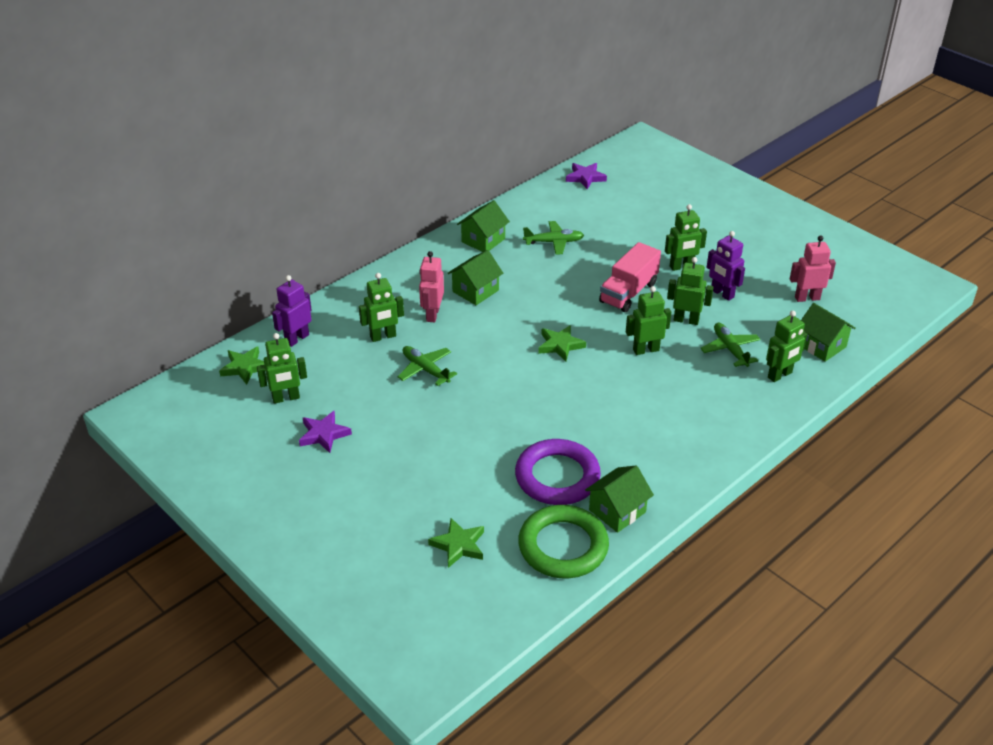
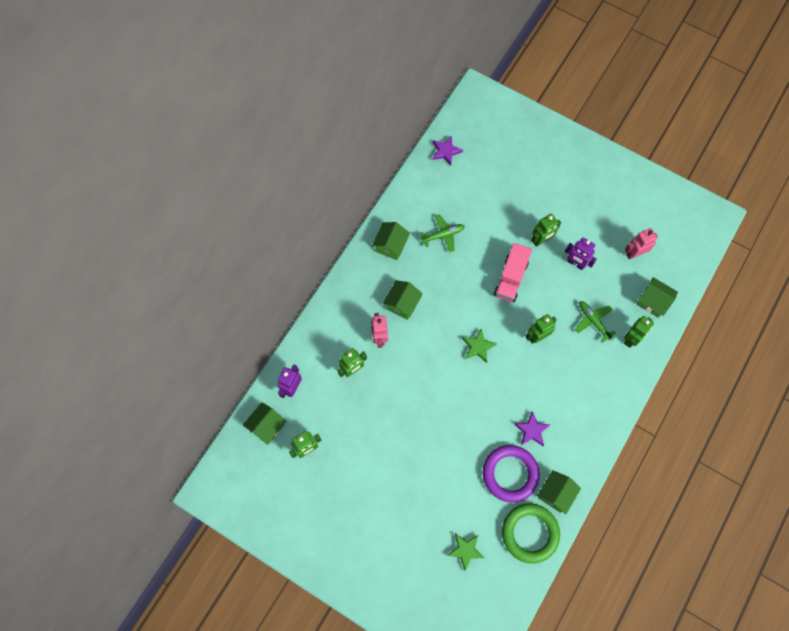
camera: 15 degrees left, 30 degrees up
green star [219,347,265,385] -> green house [243,402,286,445]
purple star [299,411,352,453] -> purple star moved to [514,411,550,446]
green plane [398,346,457,386] -> none
green robot [667,257,714,325] -> none

